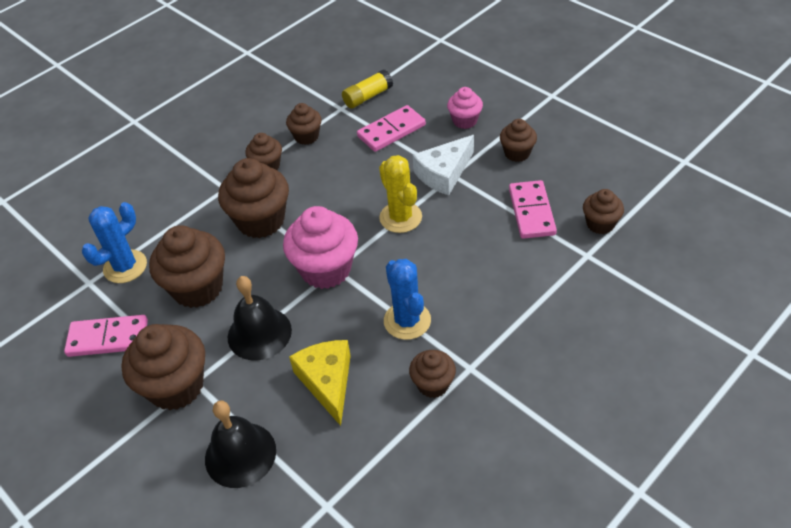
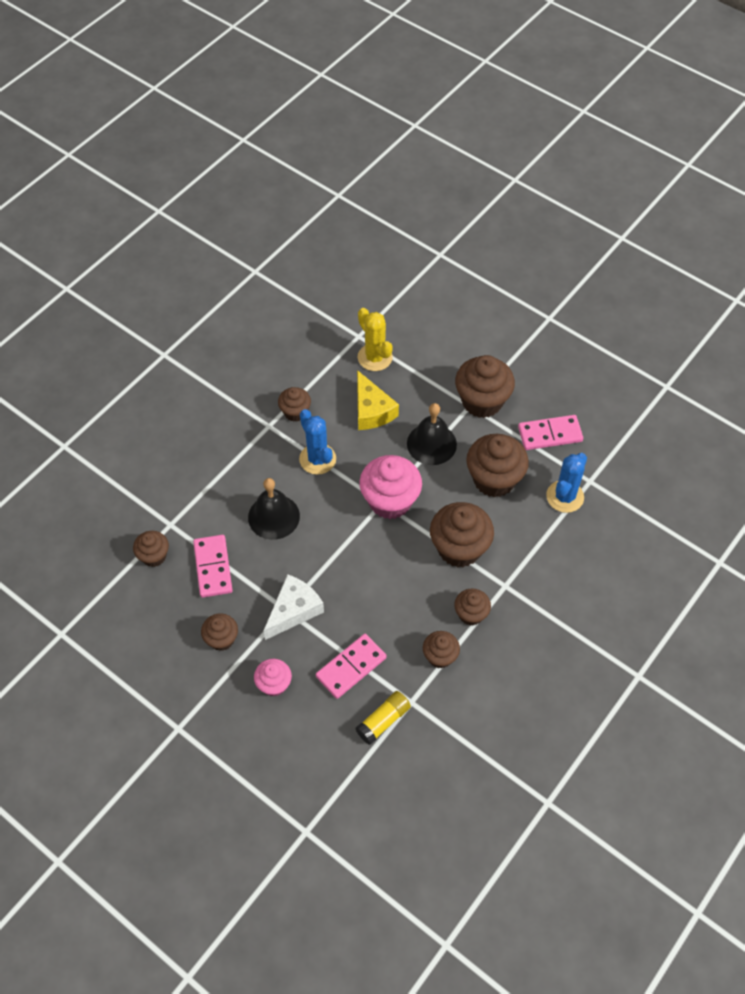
camera: 170 degrees right, 10 degrees up
black bell [205,401,276,488] -> black bell moved to [248,478,300,540]
yellow cactus [379,155,422,233] -> yellow cactus moved to [358,308,393,371]

